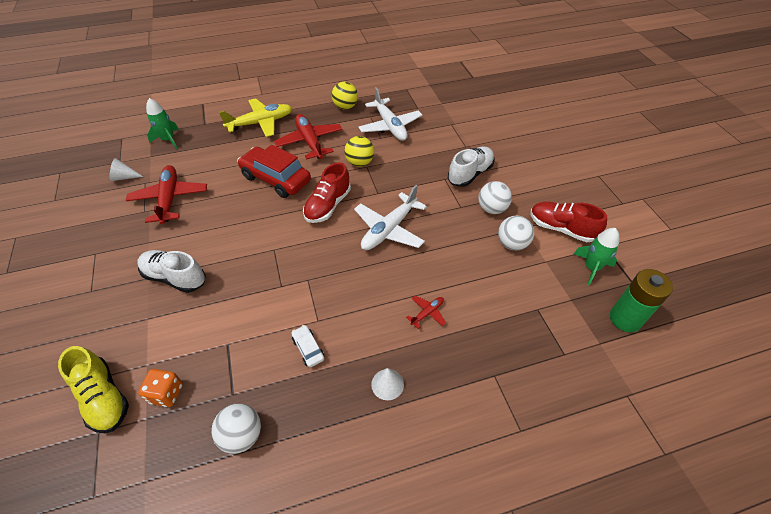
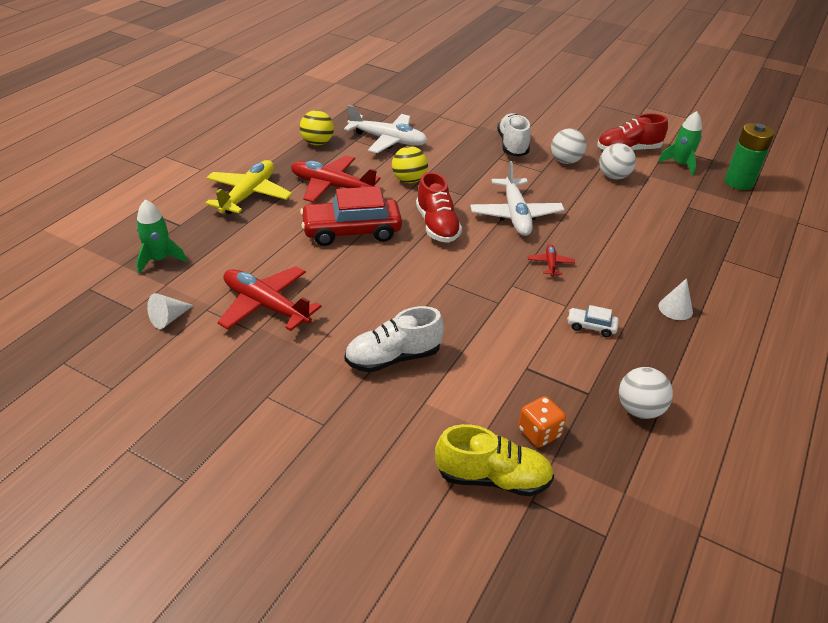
camera: 45 degrees left, 10 degrees down
red plane [406,295,446,329] -> red plane moved to [528,244,575,276]

